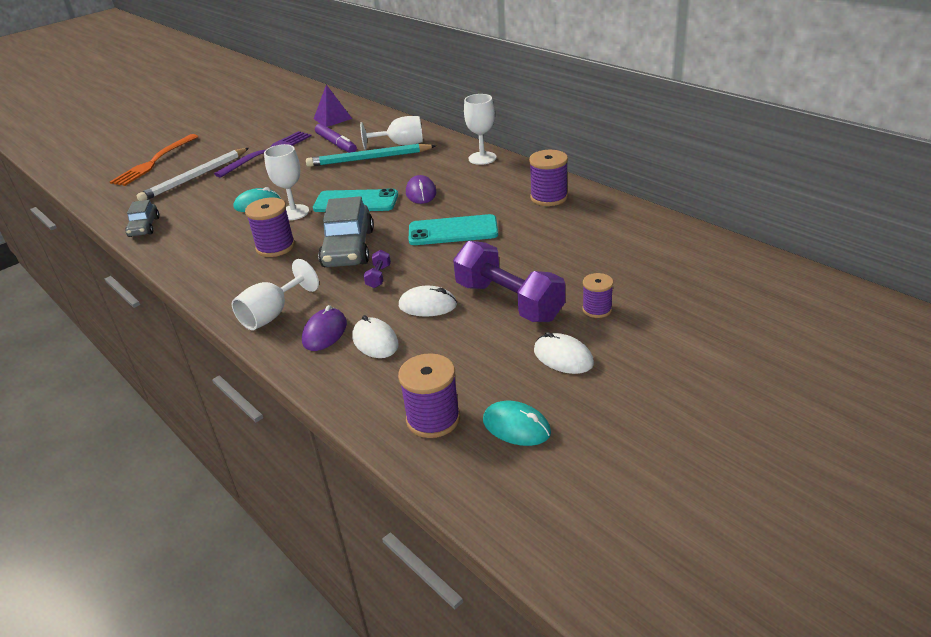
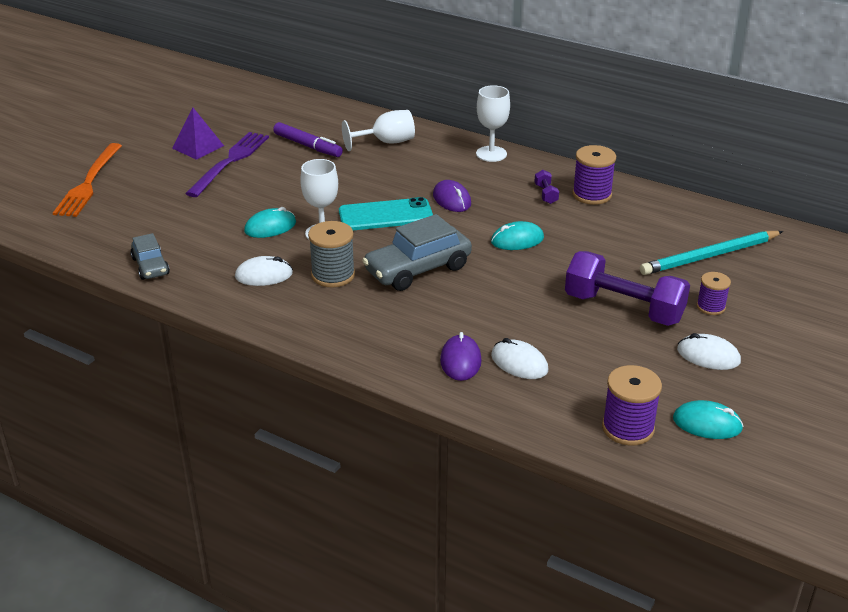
camera: 20 degrees left, 0 degrees up
white pencil [137,148,249,201] -> none
white goblet [232,259,319,330] -> none
purple spool [245,198,295,257] -> grey spool [308,221,355,287]
turquoise pencil [306,144,436,167] -> turquoise pencil moved to [640,231,783,275]
purple pyramid [314,85,352,127] -> purple pyramid moved to [172,107,224,160]
grey car [318,196,374,267] -> grey car turned 75 degrees clockwise [362,214,472,291]
purple dumbbell [364,250,391,288] -> purple dumbbell moved to [534,170,559,204]
white mouse [399,286,457,317] -> white mouse moved to [235,256,293,286]
turquoise phone [409,214,498,245] -> turquoise mouse [491,221,544,250]

